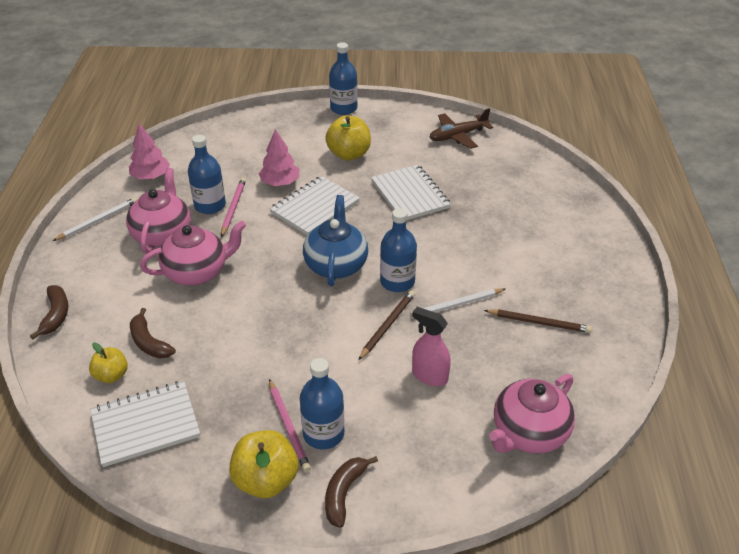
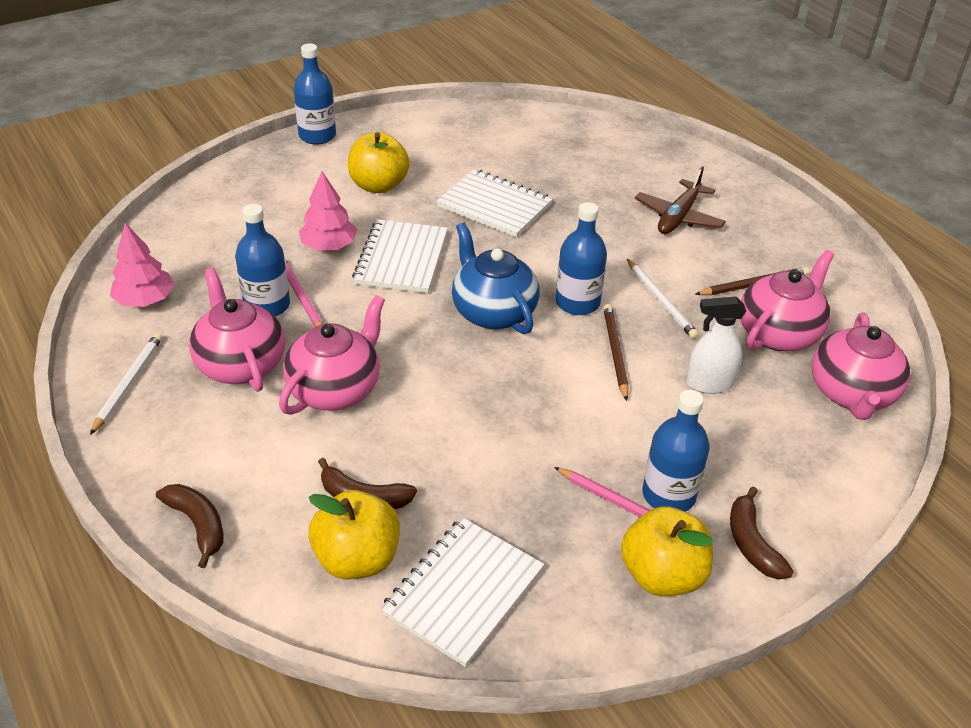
camera: 35 degrees left, 0 degrees up
yellow apple [89,342,128,383] -> yellow apple [308,490,400,580], size x1.64
white pencil [410,288,505,318] -> white pencil turned 60 degrees counterclockwise [627,259,699,339]
pink spray bottle [412,307,451,386] -> white spray bottle [686,296,746,394]
brown plane [429,108,493,149] -> brown plane moved to [635,166,726,234]
none -> pink teapot [740,250,834,351]

